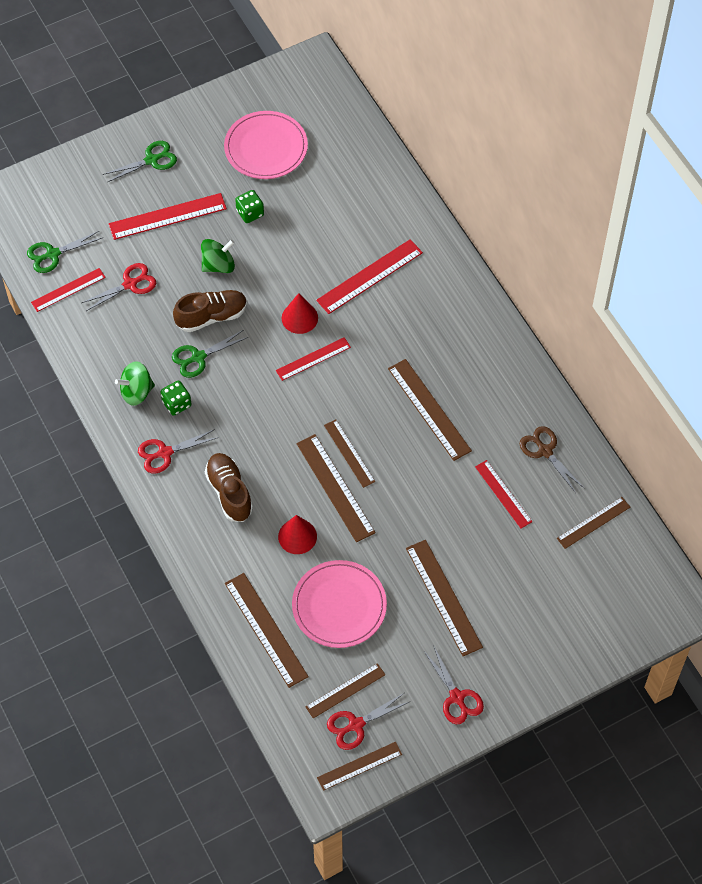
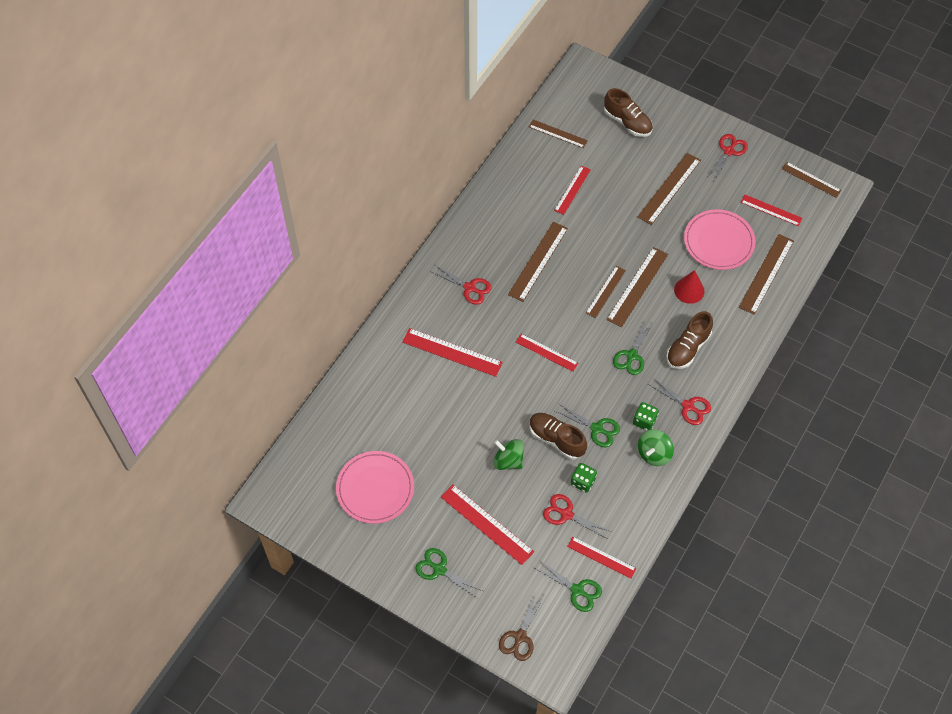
camera: 120 degrees left, 0 degrees up
green spinning top [115,361,155,406] -> green spinning top turned 90 degrees clockwise [638,430,674,466]
green dice [235,190,264,223] -> green dice moved to [571,463,597,493]
red cone [282,293,318,334] -> none
brown ruler [305,663,385,718] -> red ruler [741,194,803,226]
red scissors [327,693,411,750] -> red scissors moved to [430,265,492,305]
brown scissors [520,426,584,493] -> brown scissors moved to [499,594,545,661]
none -> brown shoe [604,88,653,137]
none -> green scissors [613,321,654,375]

